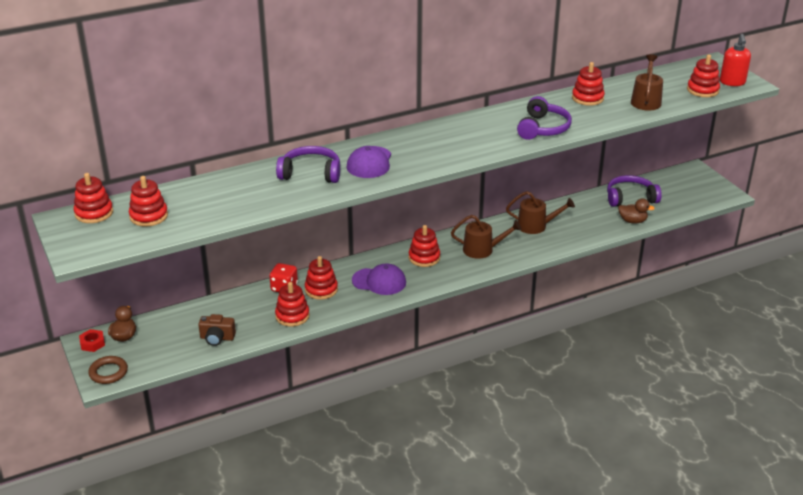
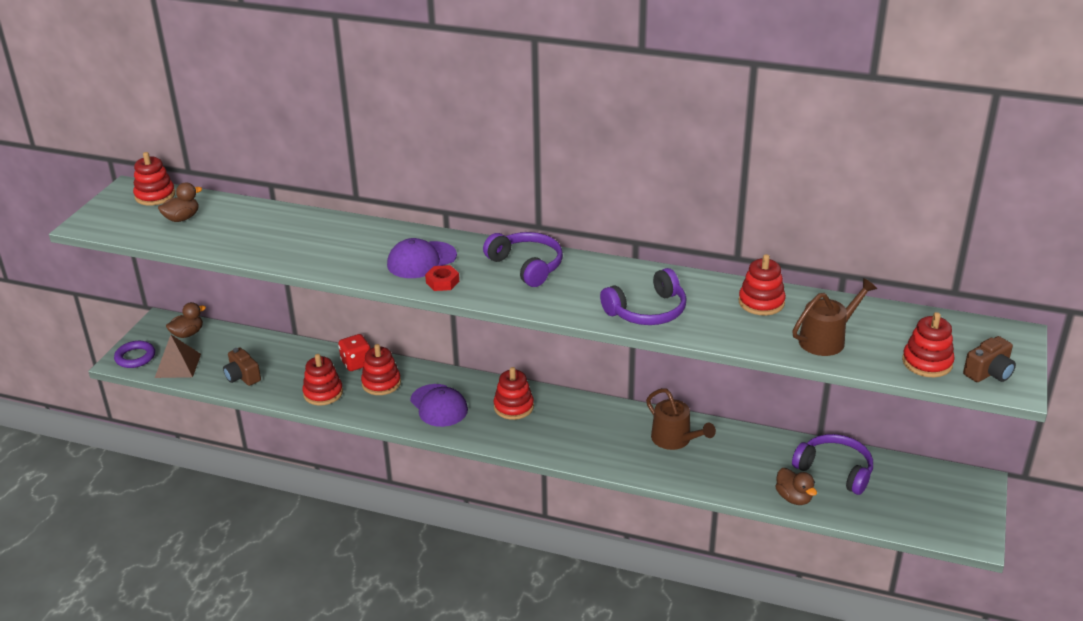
camera: 45 degrees right, 0 degrees up
red nut [79,329,105,352] -> red nut moved to [425,265,459,291]
brown ring [88,356,128,384] -> purple ring [114,341,155,368]
red stacking toy [129,176,168,227] -> brown duck [158,182,202,222]
purple headphones [276,146,340,183] -> purple headphones moved to [483,232,563,287]
brown watering can [451,215,522,259] -> none
red soap dispenser [720,34,751,86] -> brown camera [963,336,1016,382]
none -> brown pyramid [155,335,201,378]

